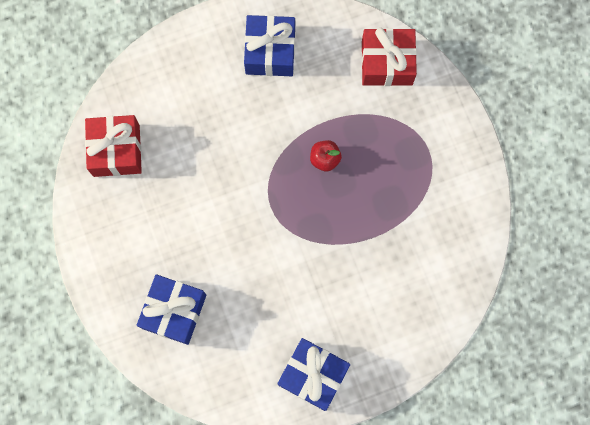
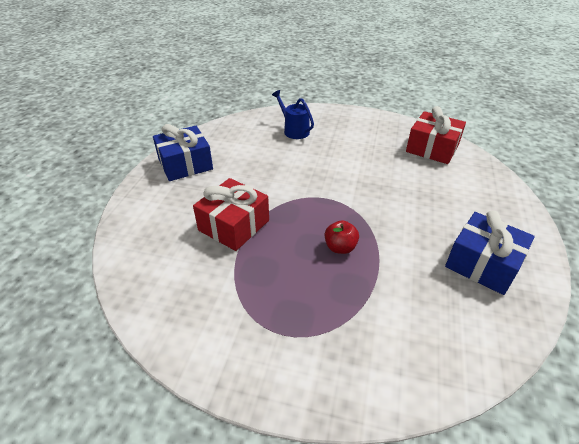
camera: 125 degrees right, 35 degrees down
blue gift [137,274,206,345] -> blue watering can [272,90,314,139]
red gift [361,28,417,86] -> red gift moved to [193,178,269,251]

